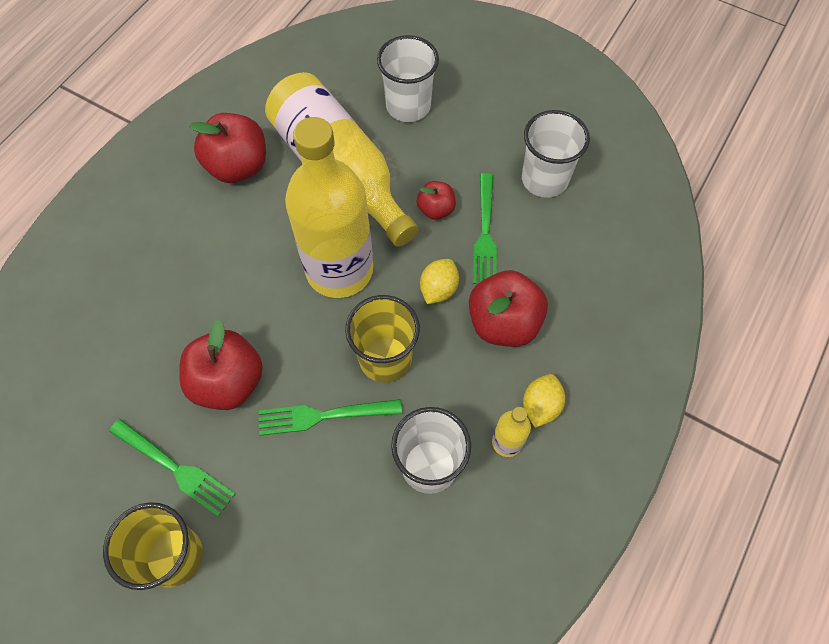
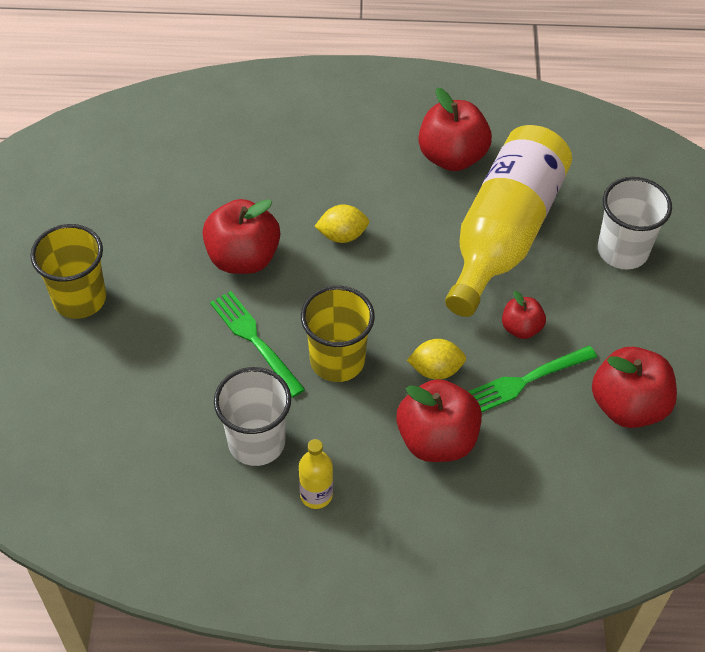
camera: 60 degrees right, 10 degrees down
green fork [109,419,235,517] -> none
yellow bottle [285,117,373,298] -> none
white cup [522,110,590,198] -> red apple [592,347,677,428]
yellow lemon [523,374,565,428] -> yellow lemon moved to [314,205,369,243]

